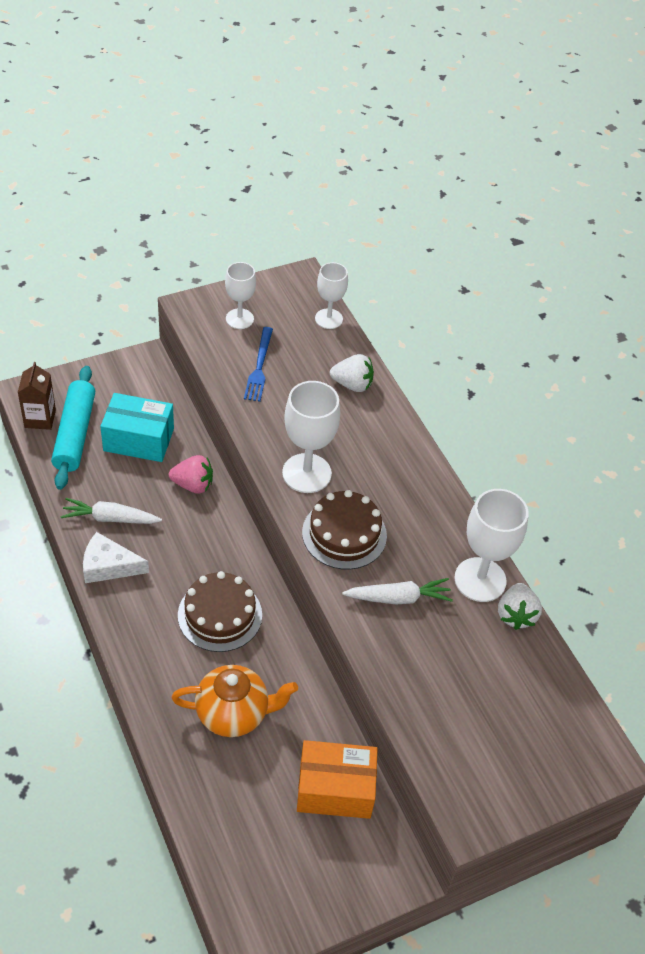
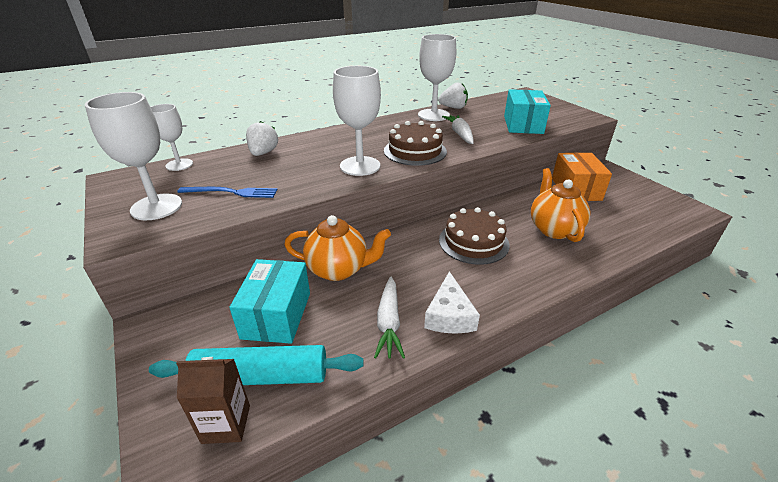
camera: 90 degrees left, 15 degrees down
pink strawberry [169,455,213,494] -> orange teapot [284,215,391,281]
white goblet [225,262,256,329] -> white goblet [85,92,182,220], size x1.58
none -> turquoise box [504,89,551,134]

